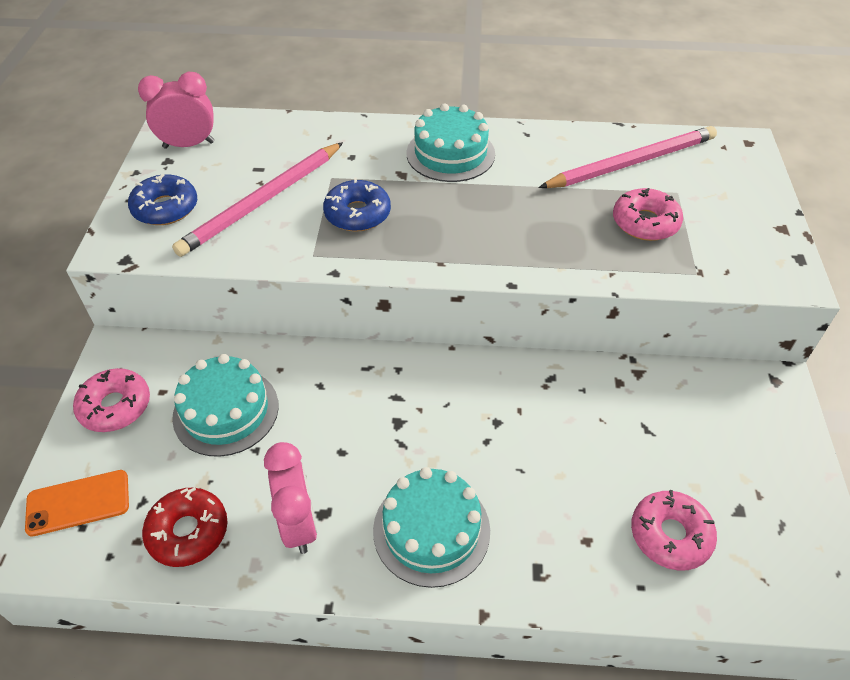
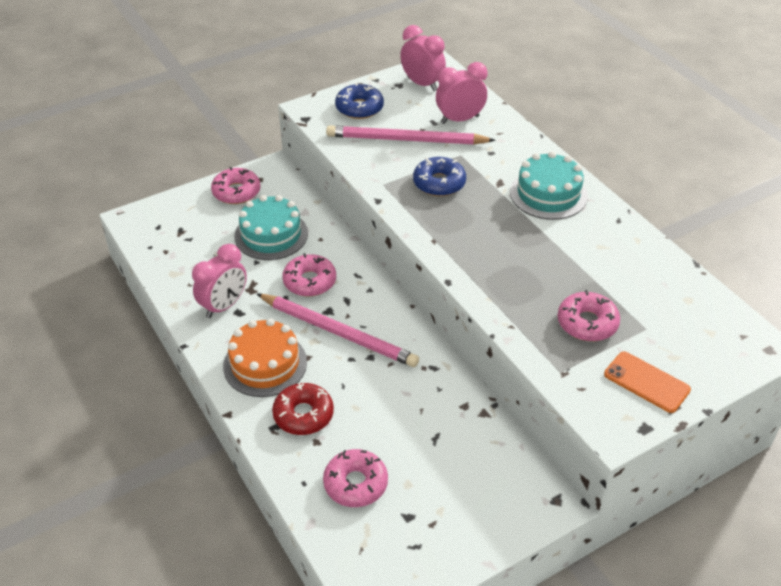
camera: 55 degrees right, 5 degrees down
orange phone [25,470,129,537] -> orange phone moved to [604,351,691,413]
red donut [142,487,228,567] -> red donut moved to [272,383,334,435]
turquoise cake [373,467,490,588] -> orange cake [223,318,307,397]
pink pencil [538,126,717,188] -> pink pencil moved to [256,293,419,367]
none -> pink donut [282,253,336,296]
none -> pink clock [436,62,488,124]

